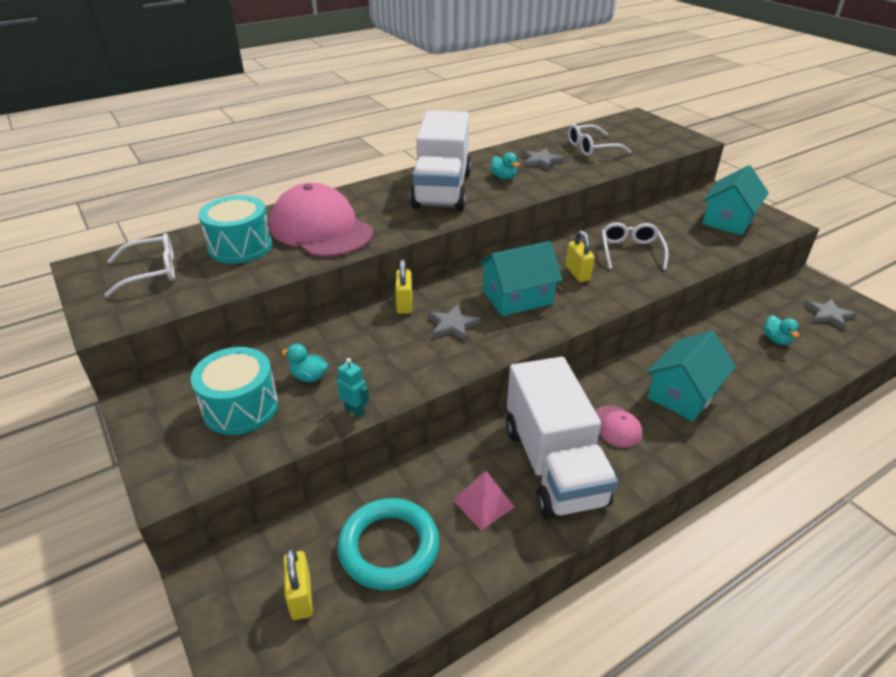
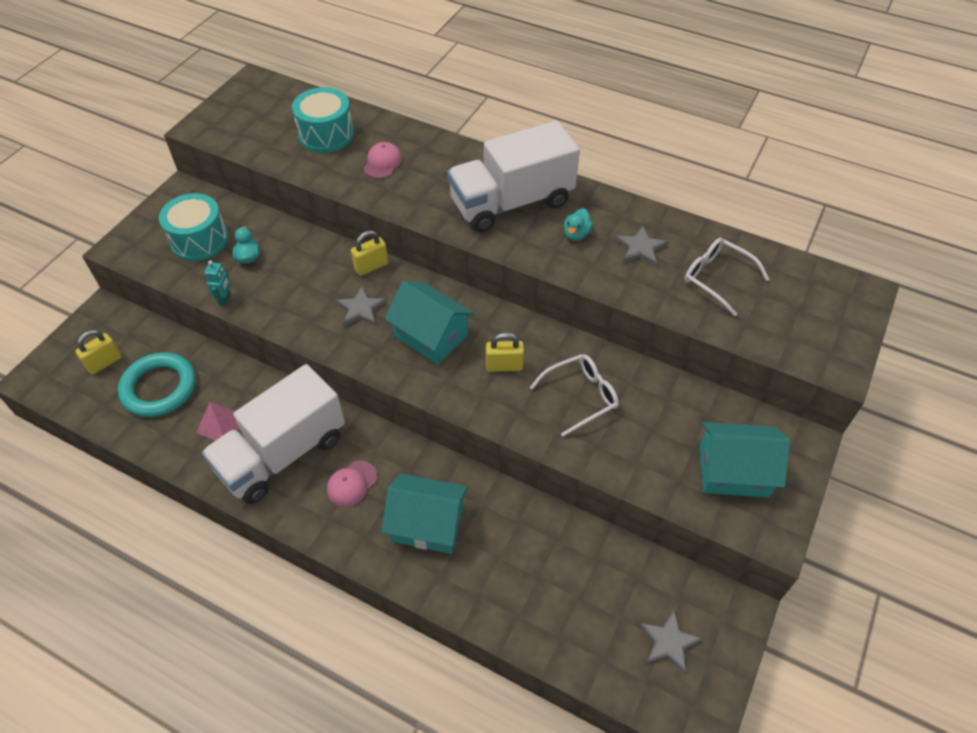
camera: 60 degrees right, 15 degrees up
white glasses [104,233,175,297] -> none
pink cap [270,183,373,257] -> pink cap [363,142,403,179], size x0.43
yellow padlock [566,230,595,282] -> yellow padlock turned 45 degrees clockwise [486,332,524,372]
turquoise duck [763,315,799,345] -> none

